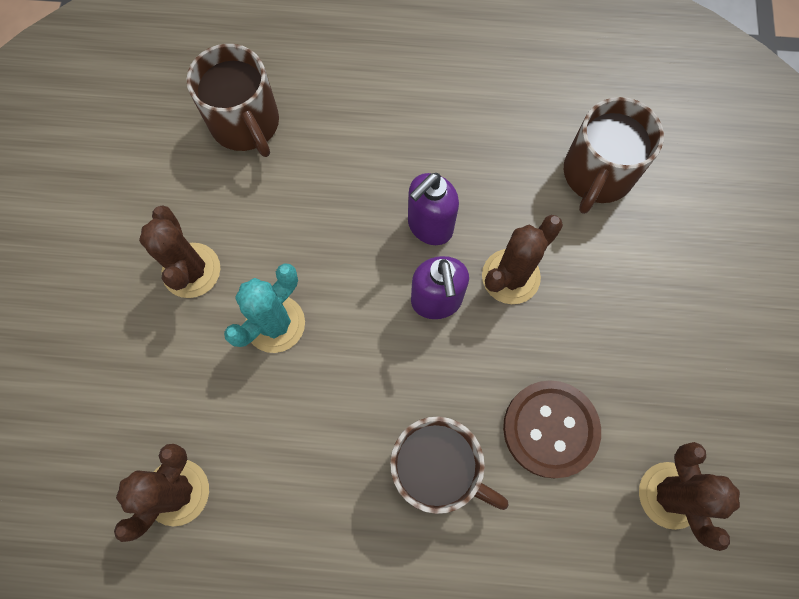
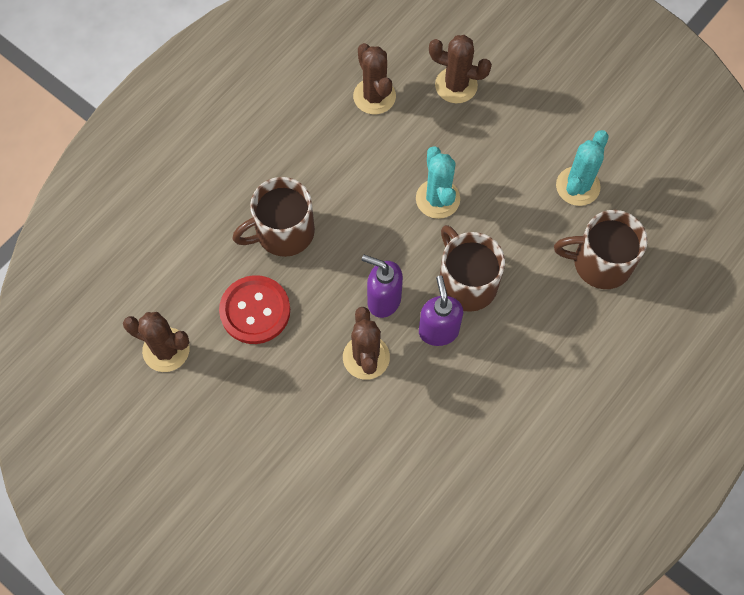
camera: 125 degrees right, 5 degrees down
brown cactus [139,205,220,298] -> brown cactus moved to [429,35,492,103]
brown button [503,380,601,478] -> red button [219,275,290,344]
brown mug [564,97,664,214] -> brown mug moved to [440,225,505,312]
none -> turquoise cactus [556,130,609,206]

